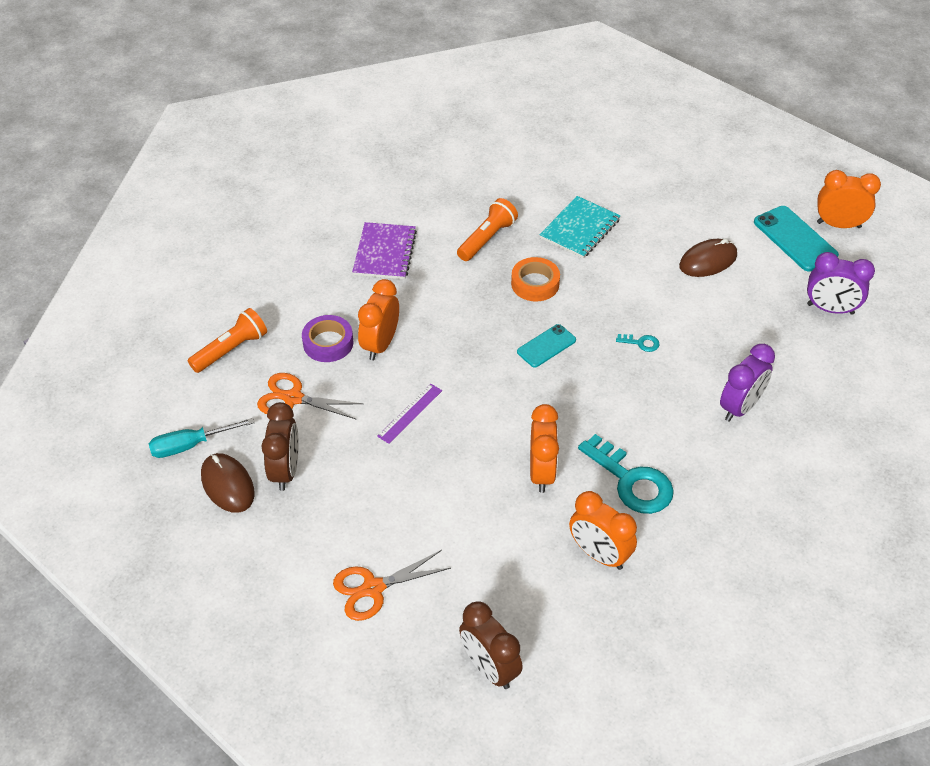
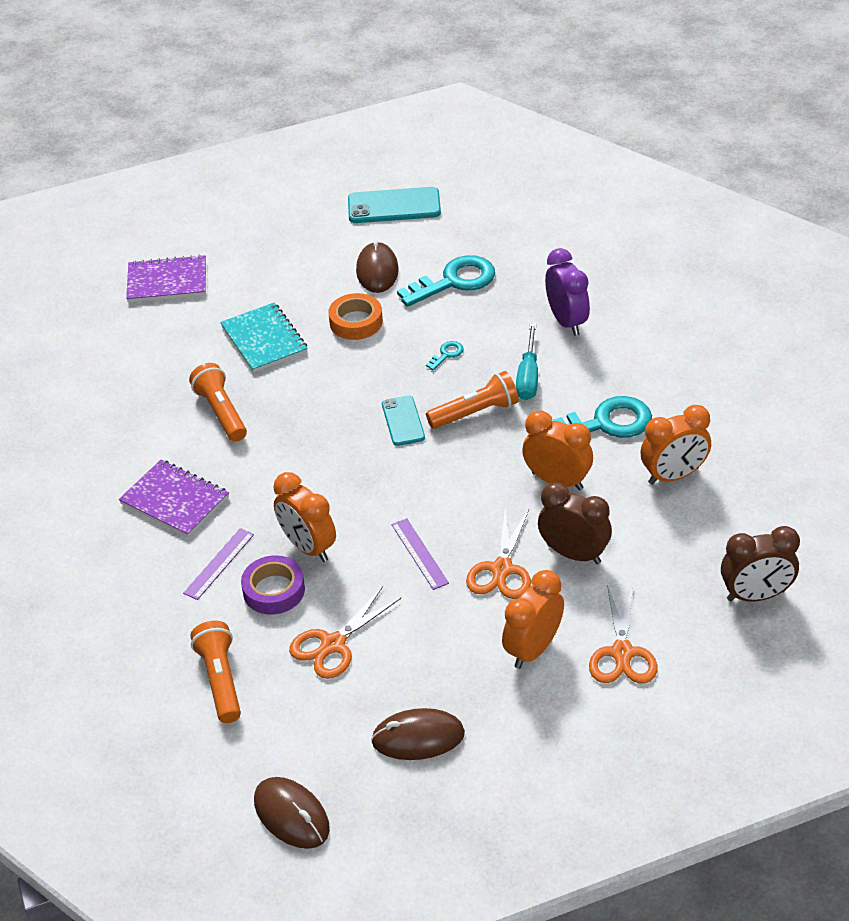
camera: 60 degrees left, 5 degrees down
turquoise screwdriver [149,418,255,458] -> turquoise screwdriver moved to [516,323,538,401]
brown clock [261,402,299,491] -> brown clock moved to [538,482,612,564]
orange tape [511,257,560,302] -> orange tape moved to [328,293,383,340]
purple clock [807,252,875,315] -> none
orange clock [817,170,881,228] -> orange clock moved to [502,570,564,669]
none -> purple notebook [126,254,206,302]
none -> purple ruler [183,528,254,600]
none -> brown mouse [254,777,330,849]
none -> turquoise key [397,255,495,307]
none -> orange flashlight [426,371,519,429]
none -> orange scissors [466,508,531,599]

